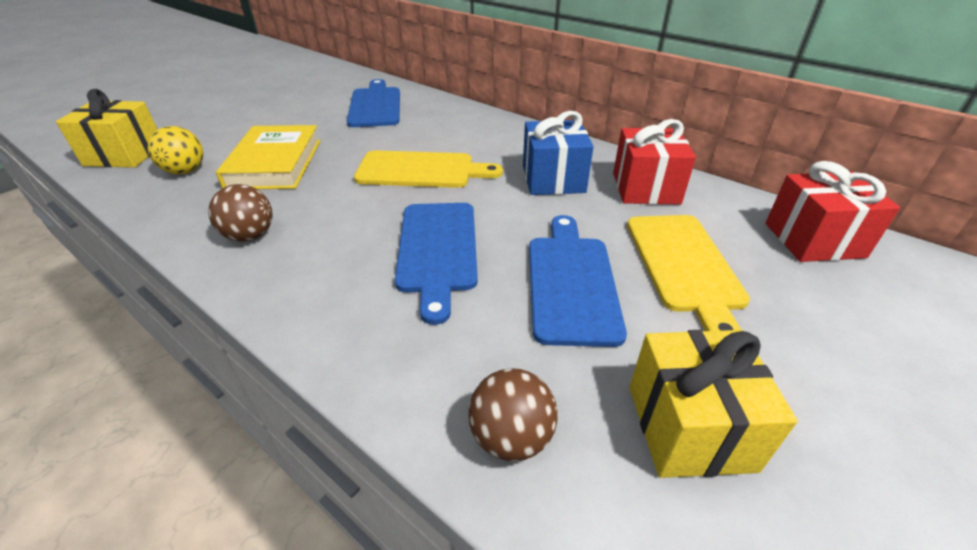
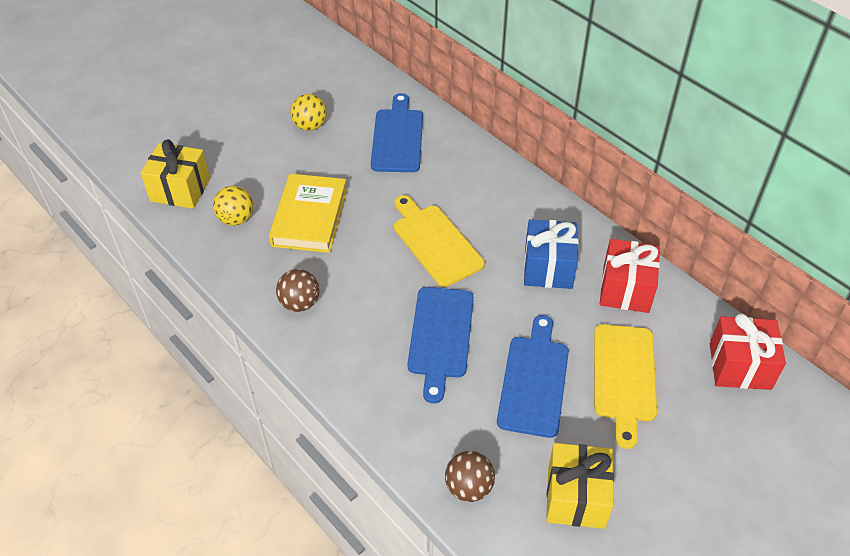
camera: 10 degrees right, 10 degrees up
yellow cutting board [354,150,503,188] -> yellow cutting board turned 135 degrees counterclockwise [394,195,485,287]
none -> yellow ball [290,94,327,131]

